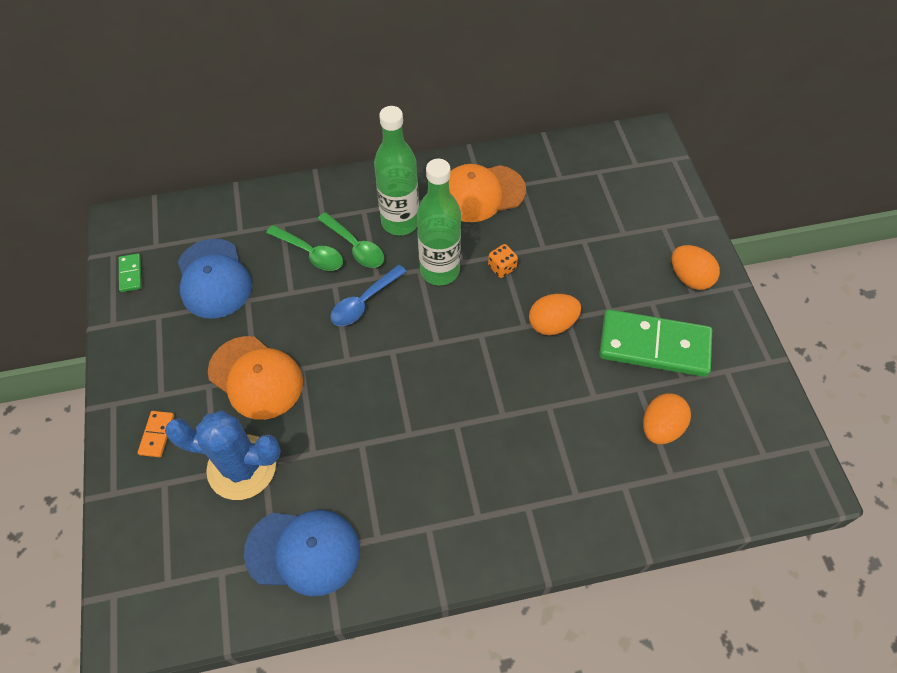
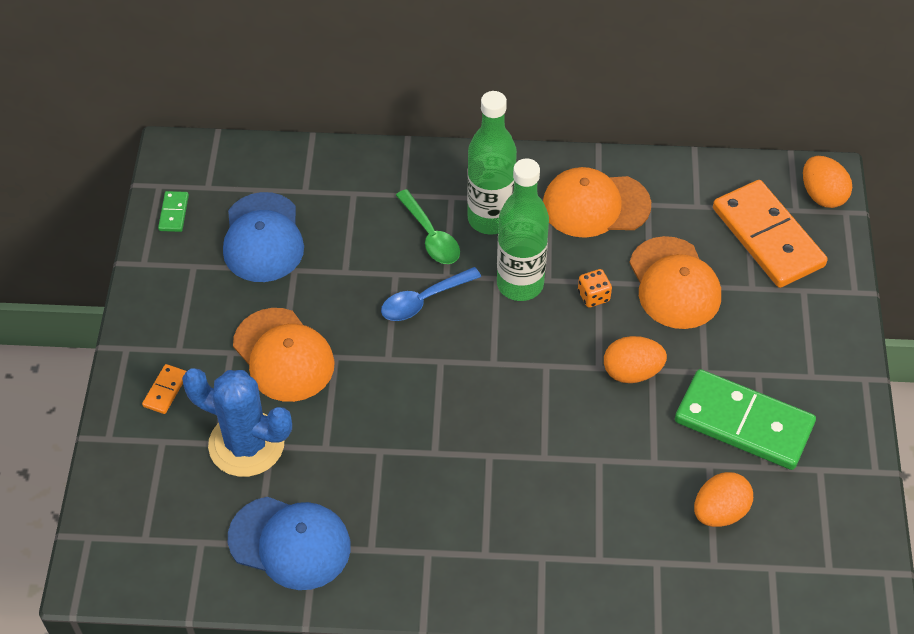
camera: 15 degrees right, 5 degrees down
green spoon [266,225,343,271] -> none
orange egg [672,245,720,290] -> orange egg moved to [803,156,852,208]
none -> orange cap [629,236,721,329]
none -> orange domino [713,180,828,288]

